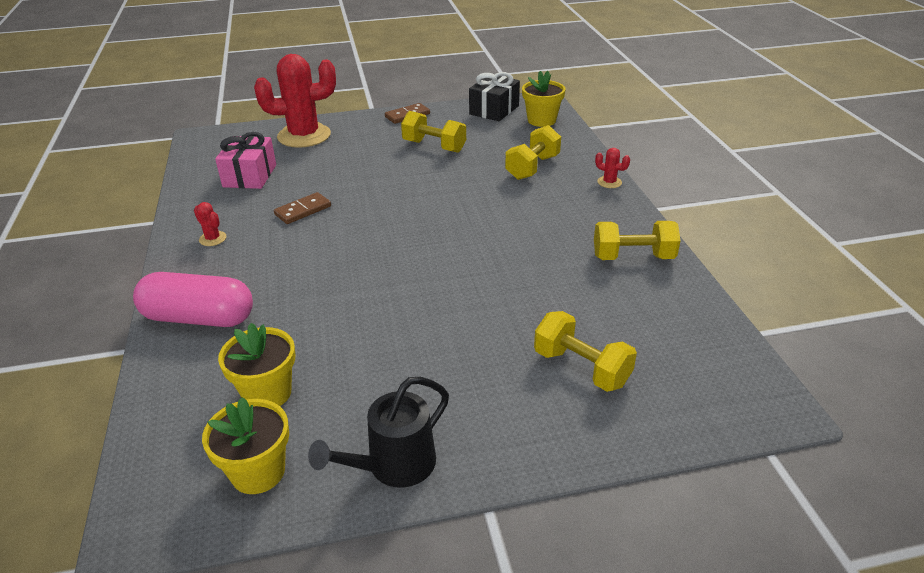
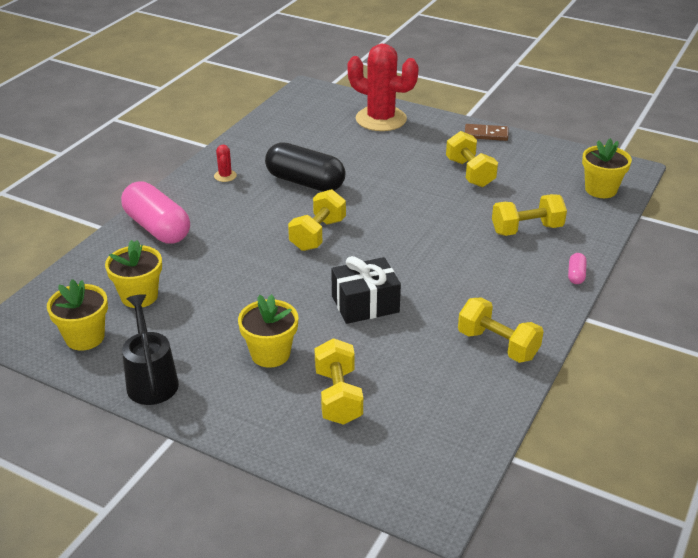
camera: 40 degrees right, 0 degrees up
pink gift [215,132,276,189] -> none
brown domino [274,192,331,224] -> black capsule [265,142,346,192]
black watering can [308,377,449,488] -> black watering can turned 75 degrees clockwise [122,294,179,405]
black gift [469,72,520,121] -> black gift moved to [331,256,401,324]
red cactus [595,148,630,188] -> pink capsule [568,253,587,284]
none -> yellow flower pot [238,294,298,368]
none -> yellow dumbbell [288,189,346,251]

